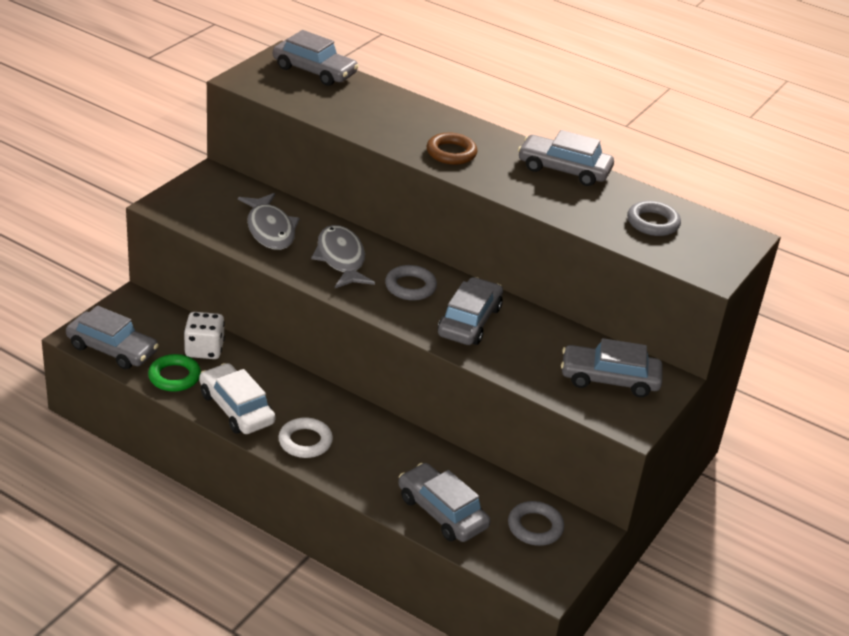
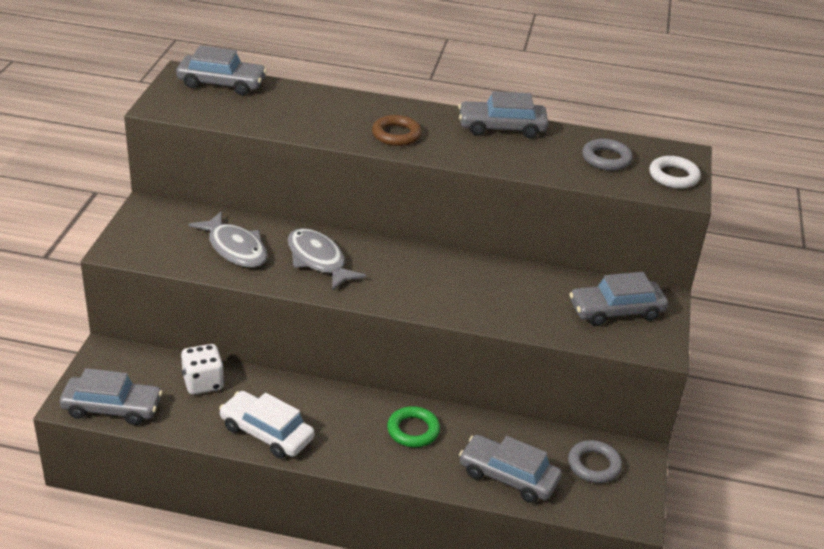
camera: 20 degrees left, 0 degrees up
green ring [148,354,201,392] -> green ring moved to [387,406,440,447]
white ring [278,417,333,458] -> white ring moved to [649,156,701,189]
grey ring [385,265,437,301] -> none
grey car [438,277,503,345] -> none

